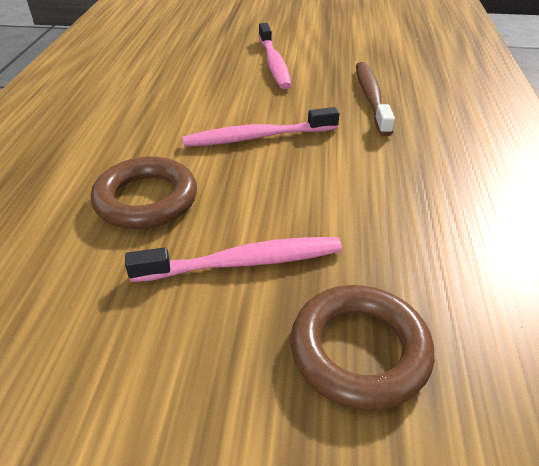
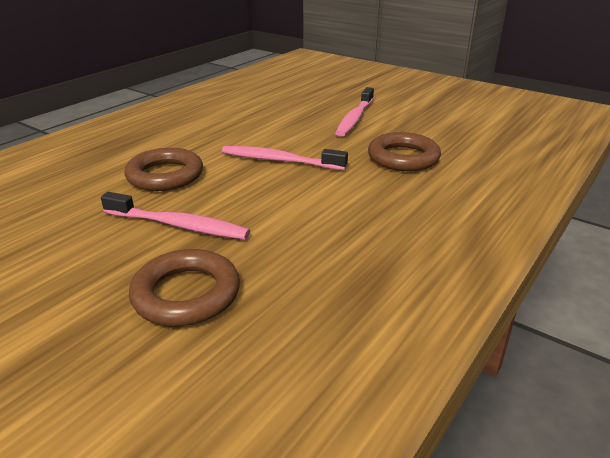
camera: 30 degrees right, 10 degrees down
brown toothbrush [356,62,395,136] -> brown ring [368,132,441,171]

